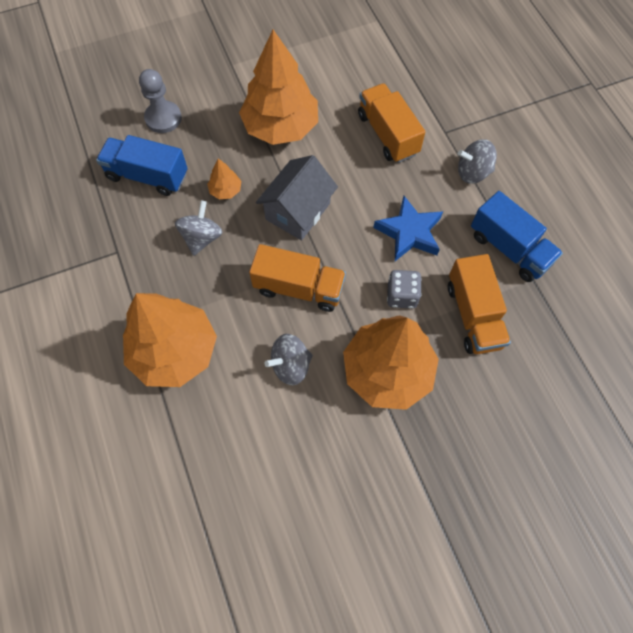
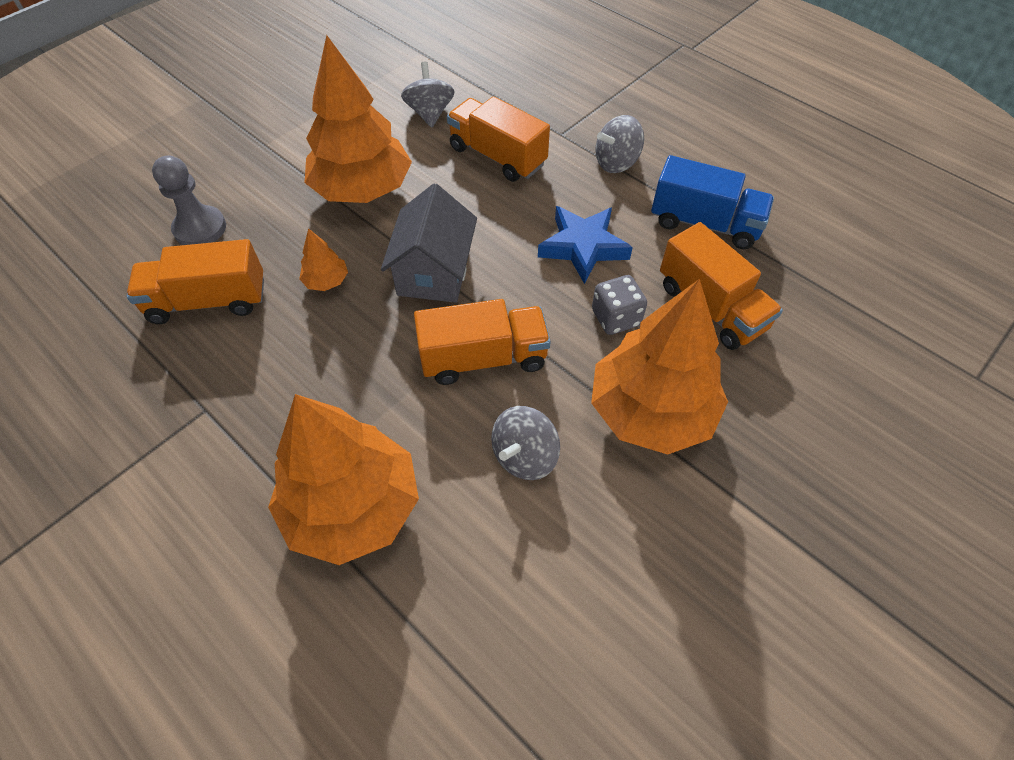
camera: 25 degrees left, 10 degrees down
blue truck [96,135,188,196] -> orange truck [126,239,264,324]
grey spinning top [175,200,222,256] -> grey spinning top moved to [401,61,455,128]

